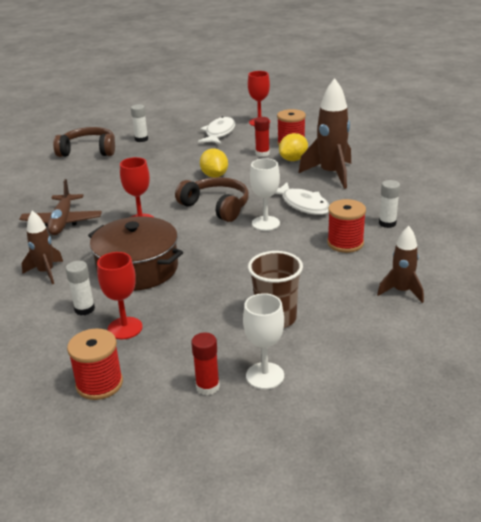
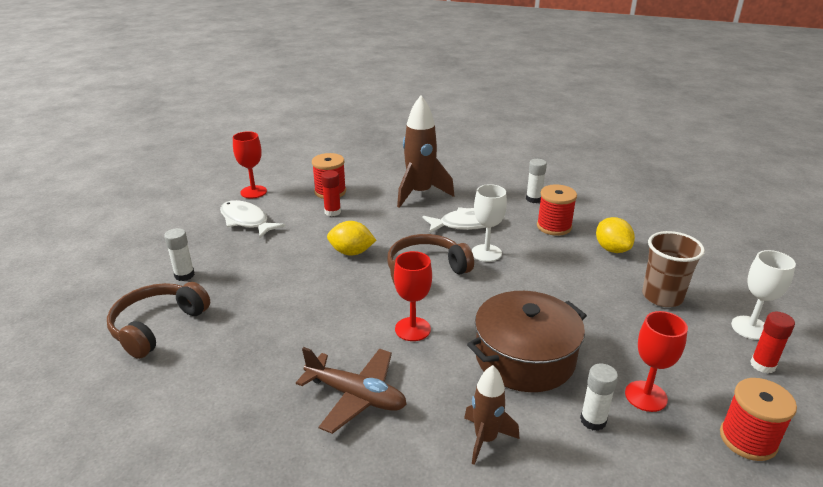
camera: 65 degrees left, 0 degrees up
yellow lemon [279,133,308,161] -> yellow lemon moved to [596,217,635,253]
brown rocket [377,226,424,303] -> none

